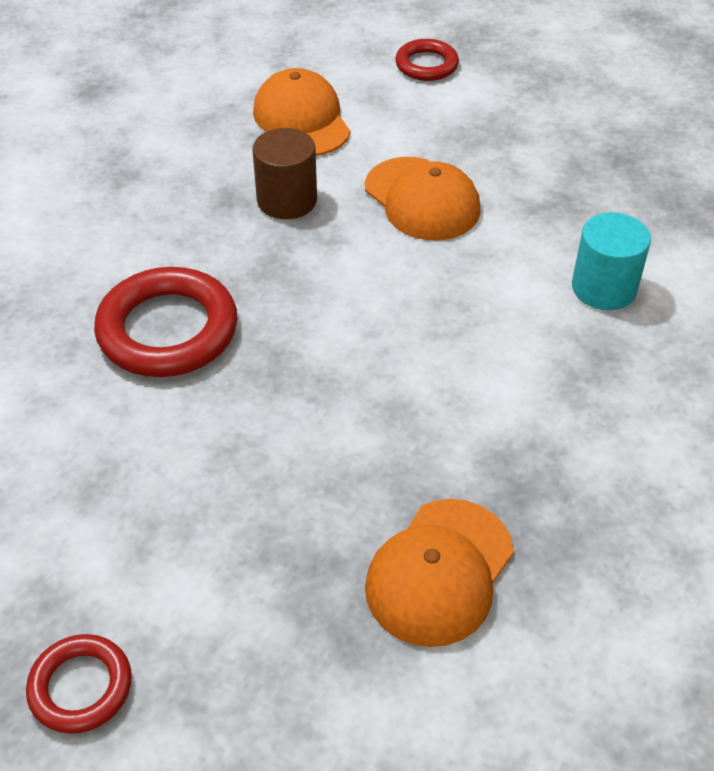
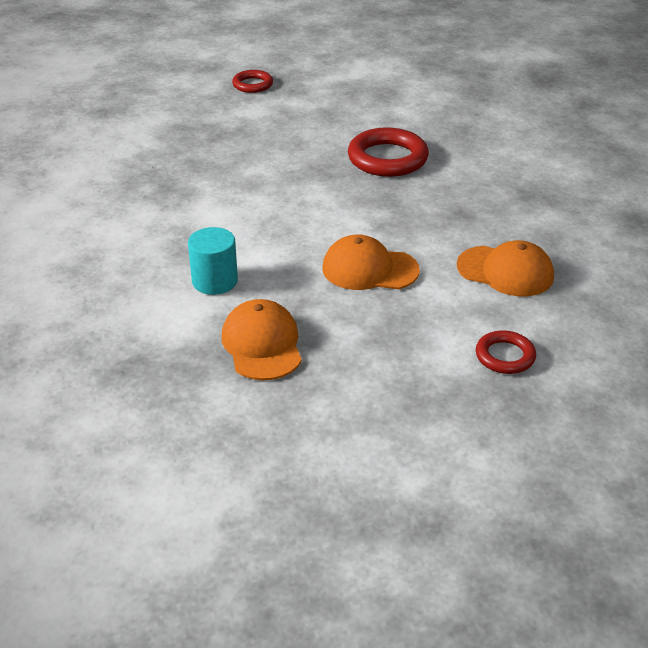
camera: 135 degrees right, 10 degrees down
brown cylinder [252,128,317,219] -> none
orange cap [365,499,514,647] -> orange cap moved to [221,299,302,380]

